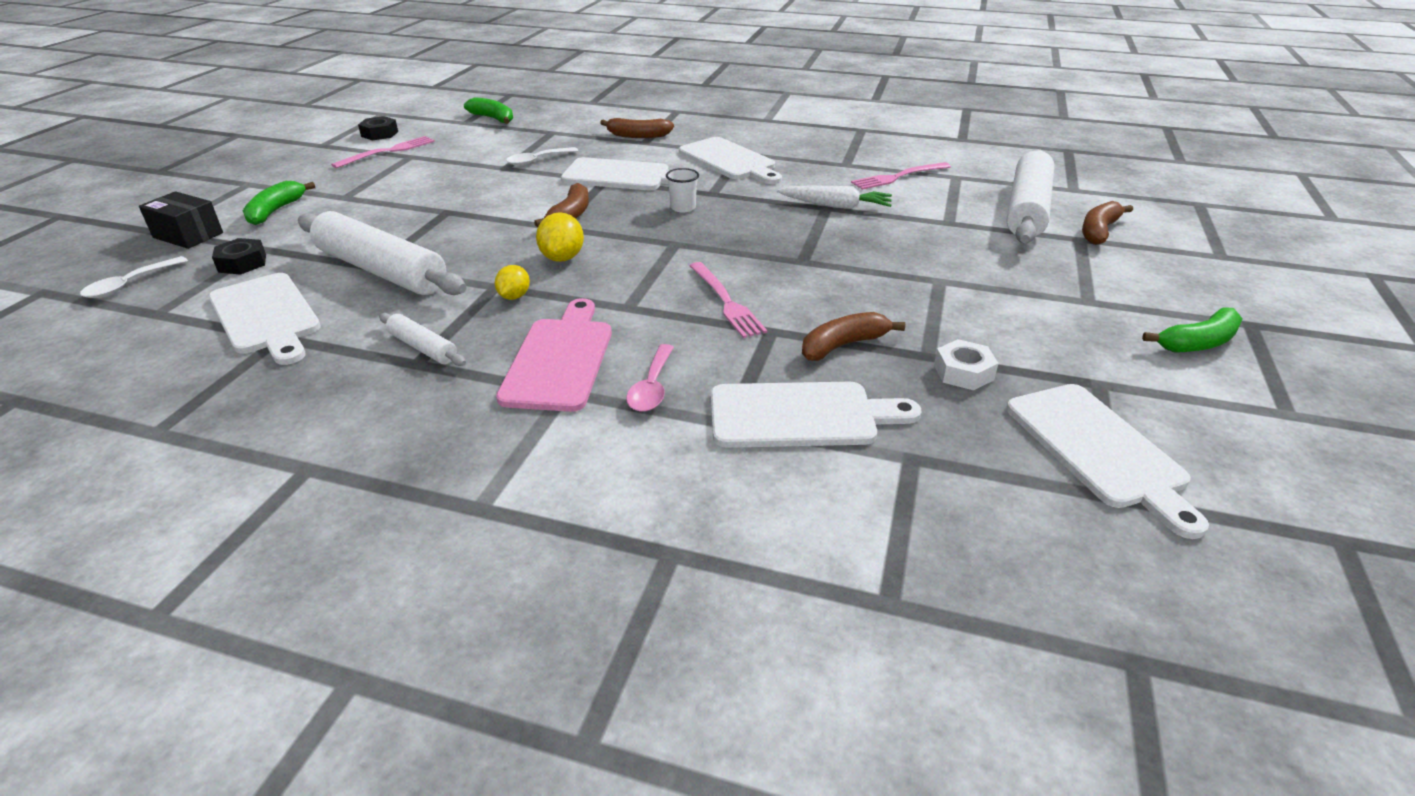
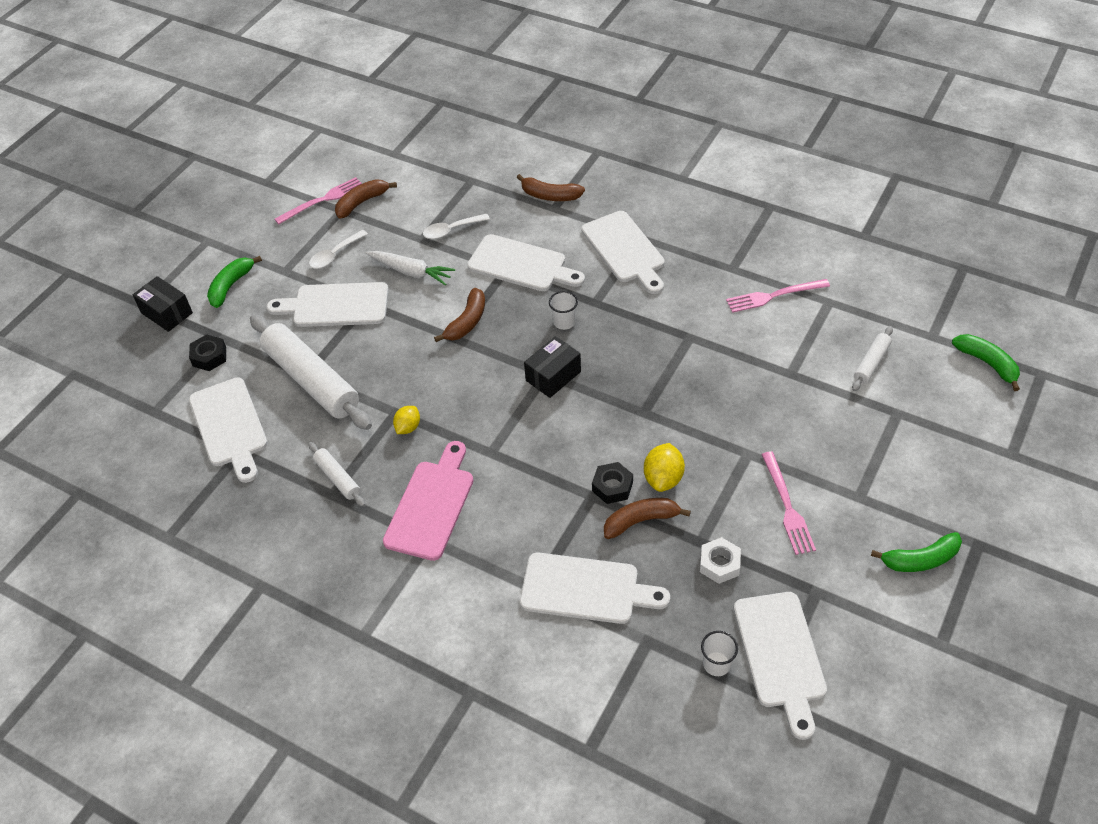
camera: 15 degrees right, 15 degrees up
white spoon [80,256,188,298] -> white spoon moved to [309,230,368,269]
black nut [358,116,398,140] -> black nut moved to [592,462,633,504]
green banana [464,97,513,124] -> green banana moved to [952,334,1020,391]
yellow lemon [536,212,584,262] -> yellow lemon moved to [644,443,685,492]
pink spoon [626,344,674,412] -> none
pink fork [690,262,767,338] -> pink fork moved to [761,451,816,555]
white carrot [777,185,892,209] -> white carrot moved to [366,251,455,285]
white rolling pin [1006,149,1054,243] -> white rolling pin [852,326,893,391], size x0.47
brown banana [1082,201,1133,245] -> brown banana moved to [335,179,397,219]
none -> white cutting board [267,282,389,327]
none -> black box [524,336,581,398]
none -> white cup [701,631,738,676]

